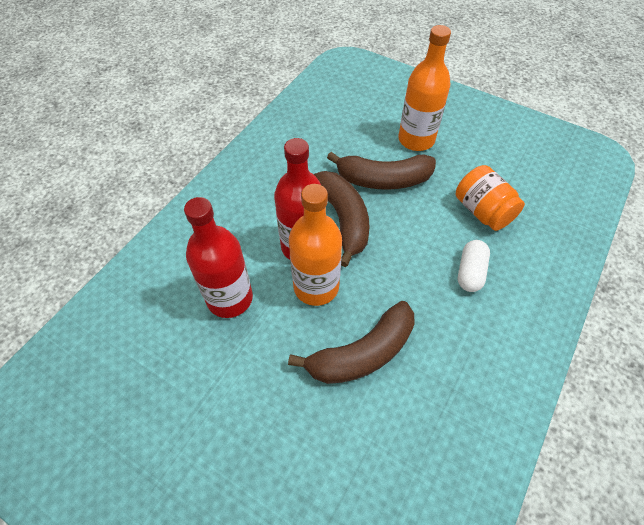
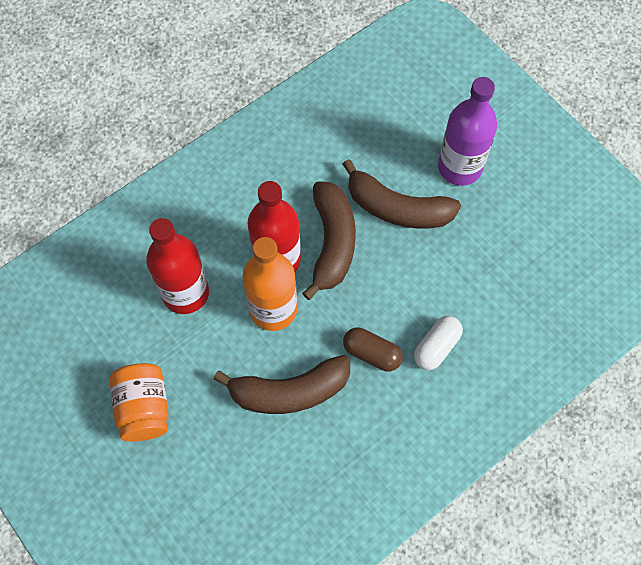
camera: 20 degrees right, 10 degrees up
orange bottle [398,25,451,151] -> purple bottle [438,77,497,186]
orange jar [456,165,525,231] -> orange jar moved to [109,363,168,442]
none -> brown capsule [343,328,403,371]

